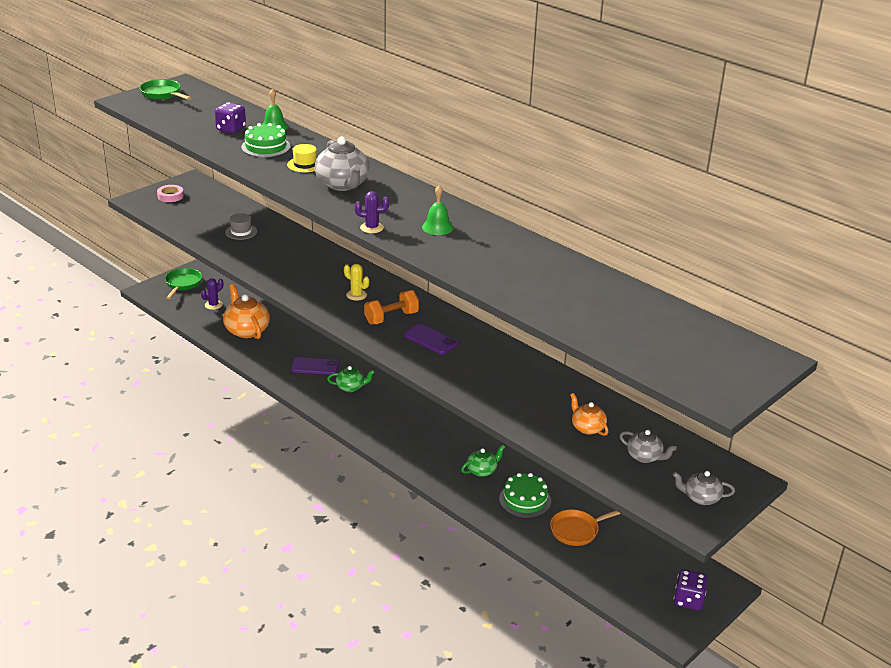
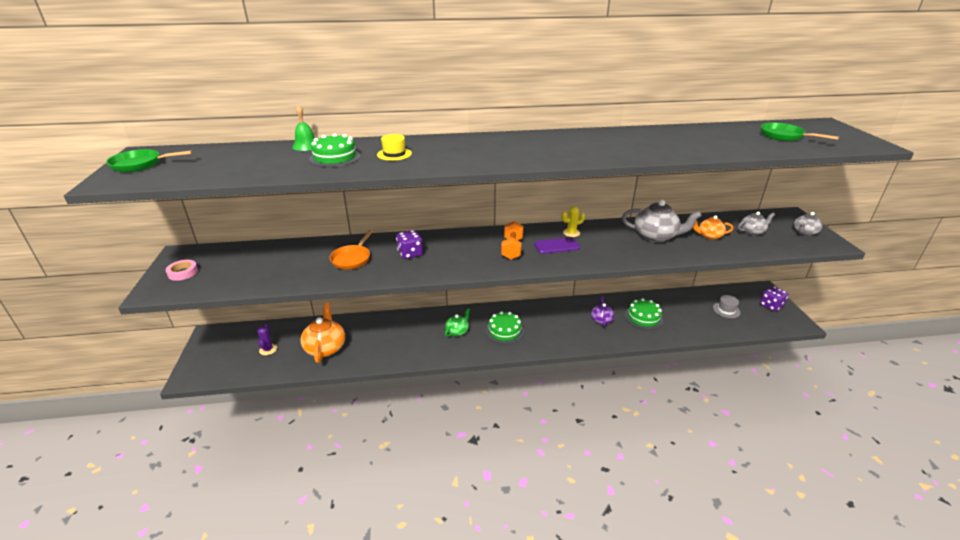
camera: 50 degrees left, 0 degrees up
green pan [165,268,202,299] -> green pan moved to [761,123,839,141]
purple dice [215,102,246,134] -> purple dice moved to [396,230,423,259]
orange teapot [223,284,270,339] -> orange teapot turned 75 degrees clockwise [300,303,345,363]
grey hat [225,213,257,240] -> grey hat moved to [713,295,740,318]
purple phone [291,357,339,375] -> none
grey teapot [315,137,370,191] -> grey teapot moved to [622,200,702,242]
yellow cactus [344,264,369,301] -> yellow cactus moved to [562,206,585,237]
purple cactus [355,191,389,233] -> none
green bell [422,185,454,235] -> none
green teapot [461,445,505,477] -> purple teapot [591,296,614,327]
orange pan [550,509,621,546] -> orange pan moved to [329,229,373,270]
none -> green cake [486,311,524,344]

